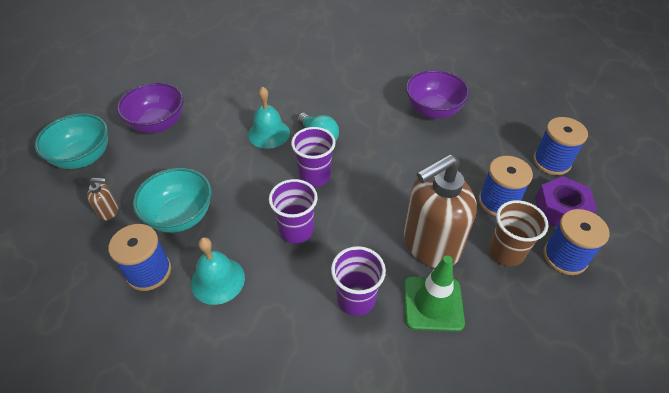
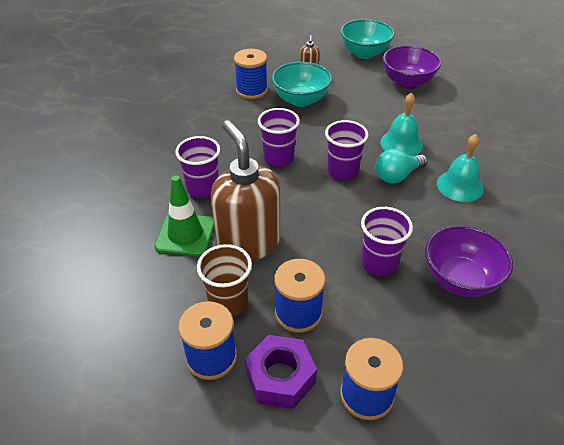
camera: 95 degrees right, 5 degrees down
turquoise bell [191,237,245,305] -> turquoise bell moved to [437,134,484,202]
none -> purple cup [361,207,413,276]

